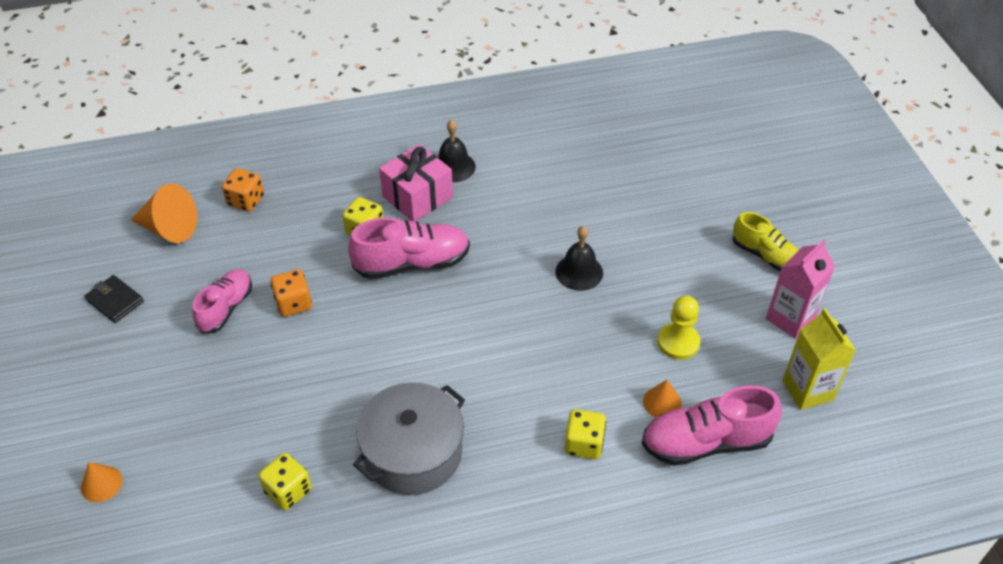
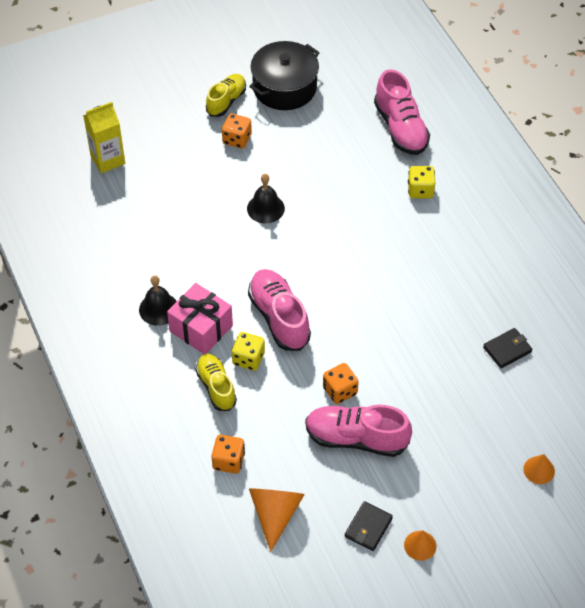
camera: 100 degrees left, 5 degrees up
pink shoe [192,269,252,334] -> pink shoe [305,405,412,457], size x1.52
yellow dice [258,453,312,510] -> black wallet [483,328,532,369]
grey pot [353,382,465,495] -> none
orange cone [643,380,682,417] -> orange cone moved to [404,530,437,561]
yellow pawn [658,296,700,360] -> none
pink carton [766,239,835,339] -> black pot [249,41,320,110]
yellow carton [782,308,856,410] -> yellow carton moved to [83,102,125,173]
none -> yellow shoe [196,354,237,411]
none -> orange dice [222,113,252,149]

